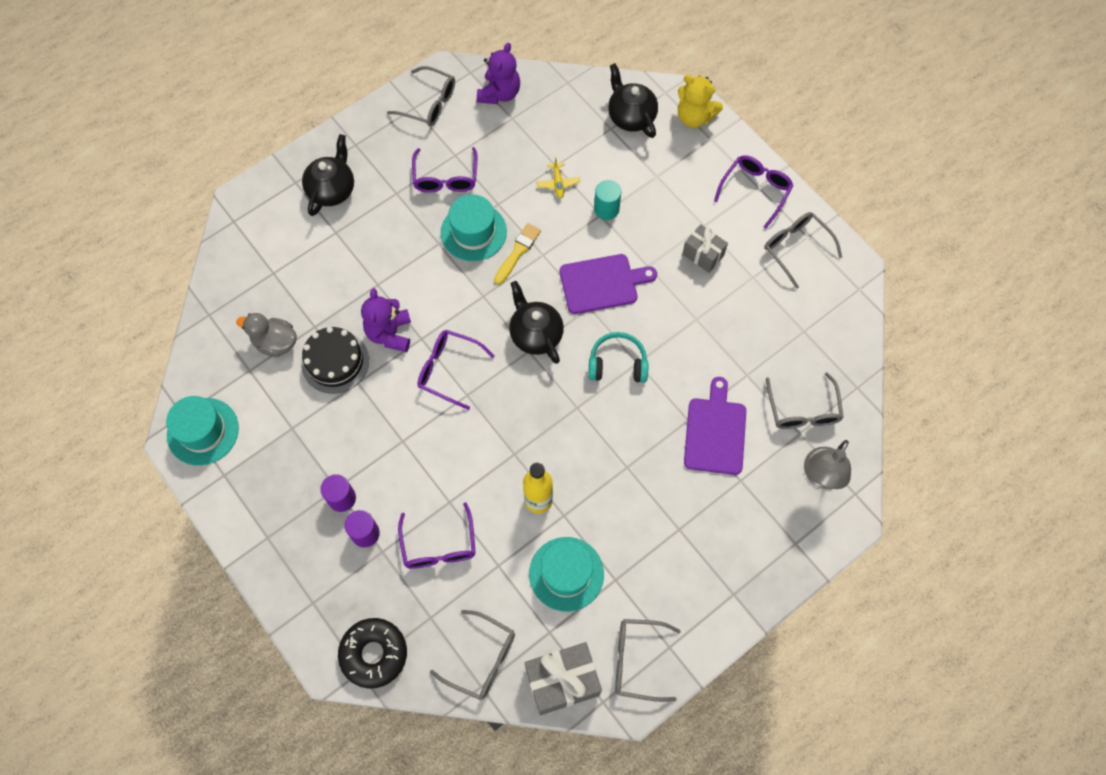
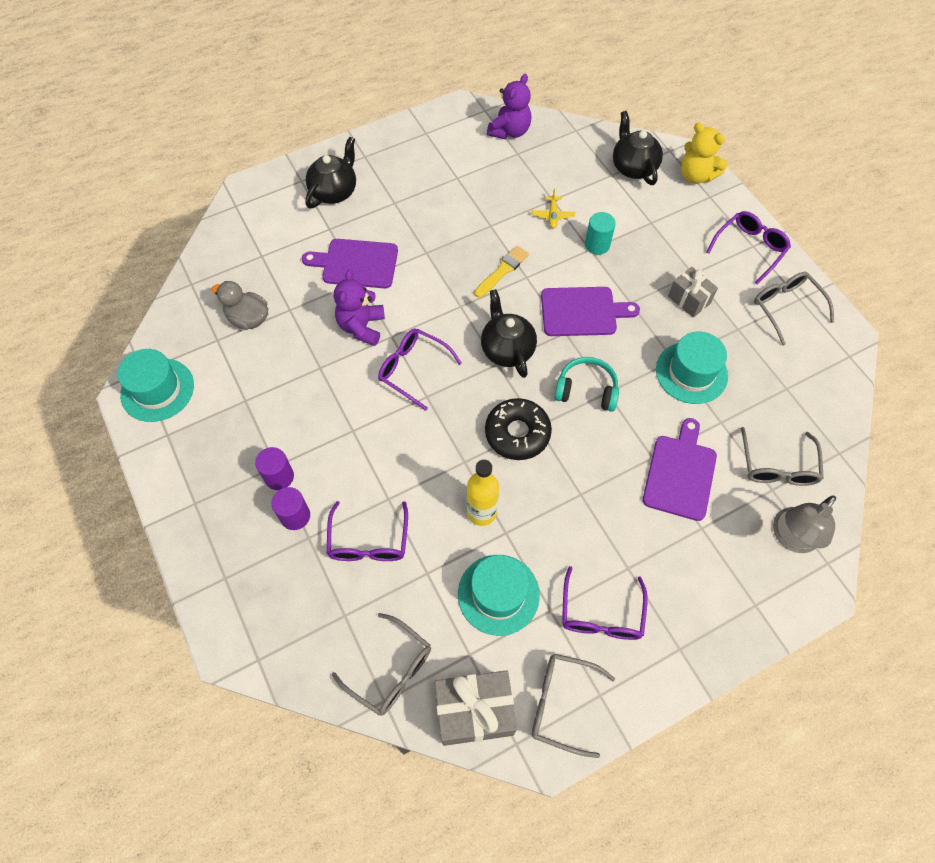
camera: 10 degrees right, 5 degrees down
black cake [301,327,369,394] -> none
black donut [338,618,407,689] -> black donut moved to [485,398,552,460]
grey glasses [387,66,455,126] -> none
purple glasses [412,147,478,193] -> purple glasses moved to [562,566,648,640]
turquoise hat [441,194,507,261] -> turquoise hat moved to [656,332,728,404]
none -> purple cutting board [302,239,398,289]

